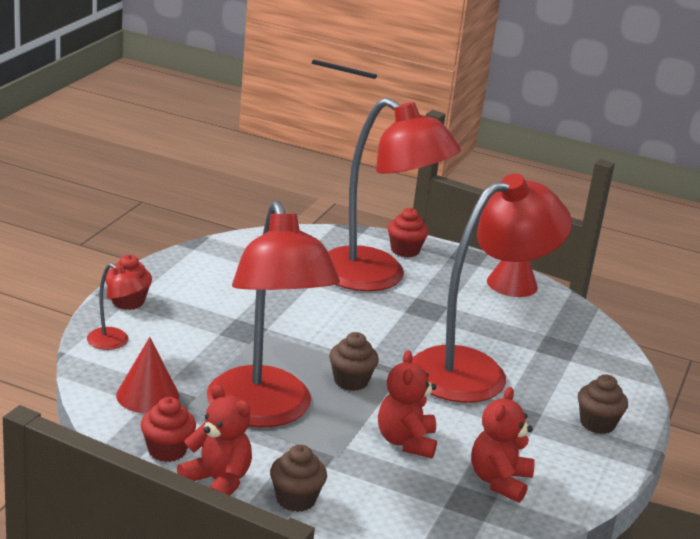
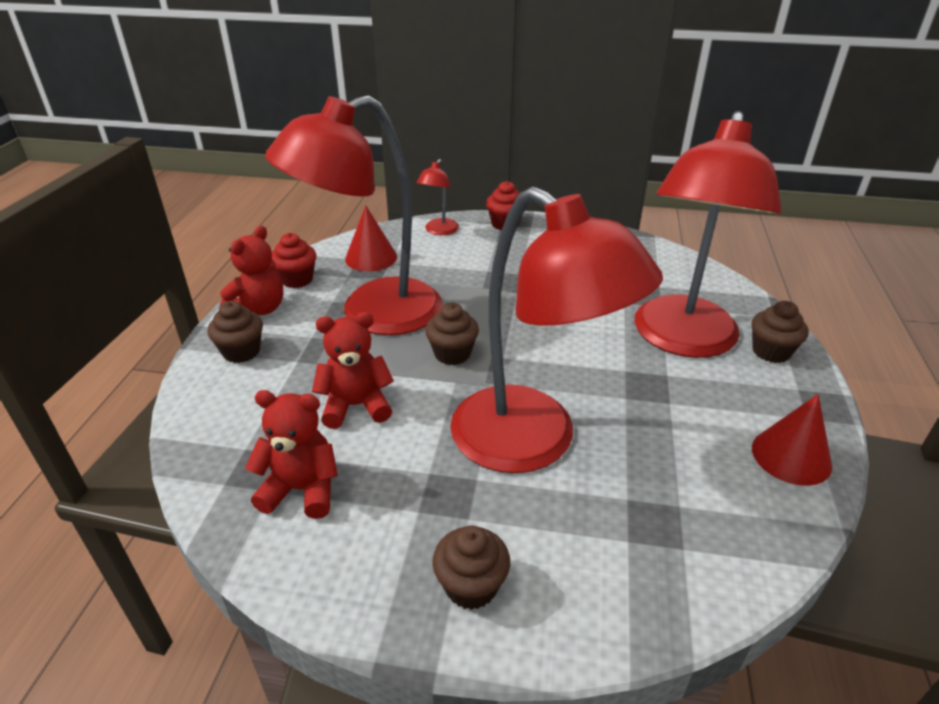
camera: 80 degrees right, 10 degrees up
red cupcake [388,208,429,257] -> brown cupcake [752,301,808,363]

